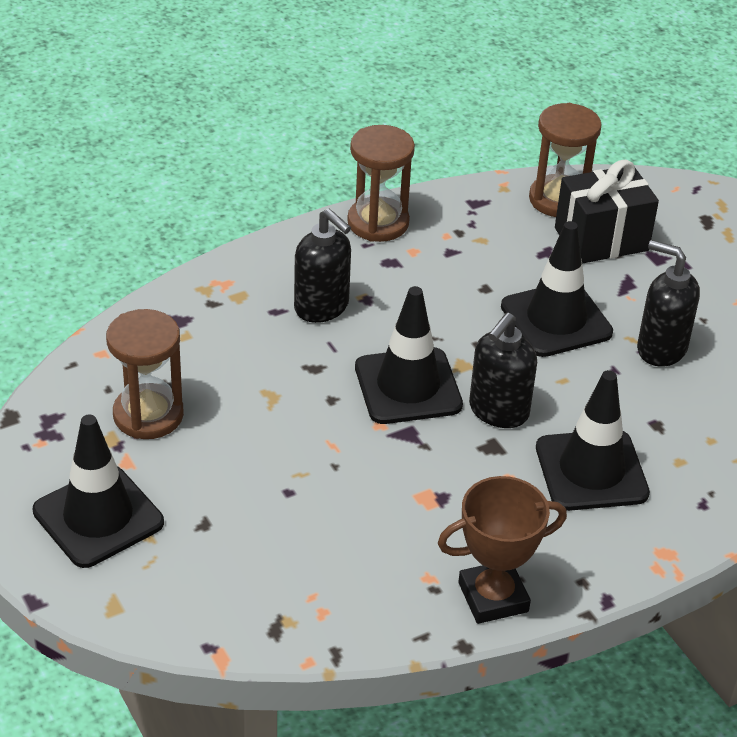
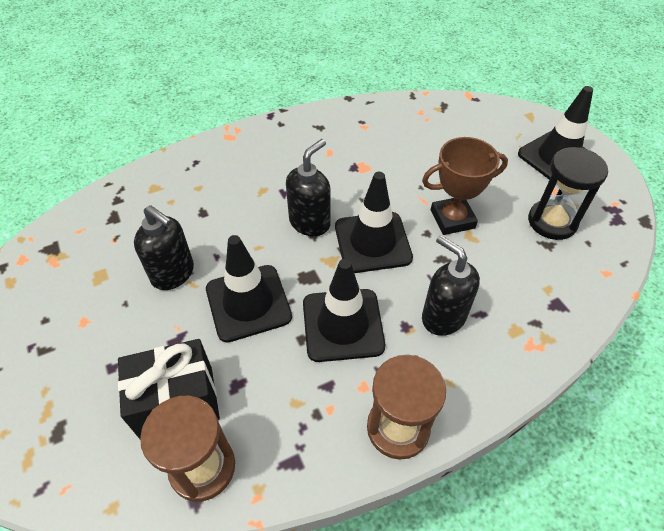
camera: 175 degrees left, 10 degrees up
brown hourglass [106,309,184,439] -> black hourglass [528,147,608,240]
brown trophy [438,476,567,624] -> brown trophy moved to [422,137,508,235]
black traffic cone [536,370,650,511] -> black traffic cone moved to [303,259,385,362]

